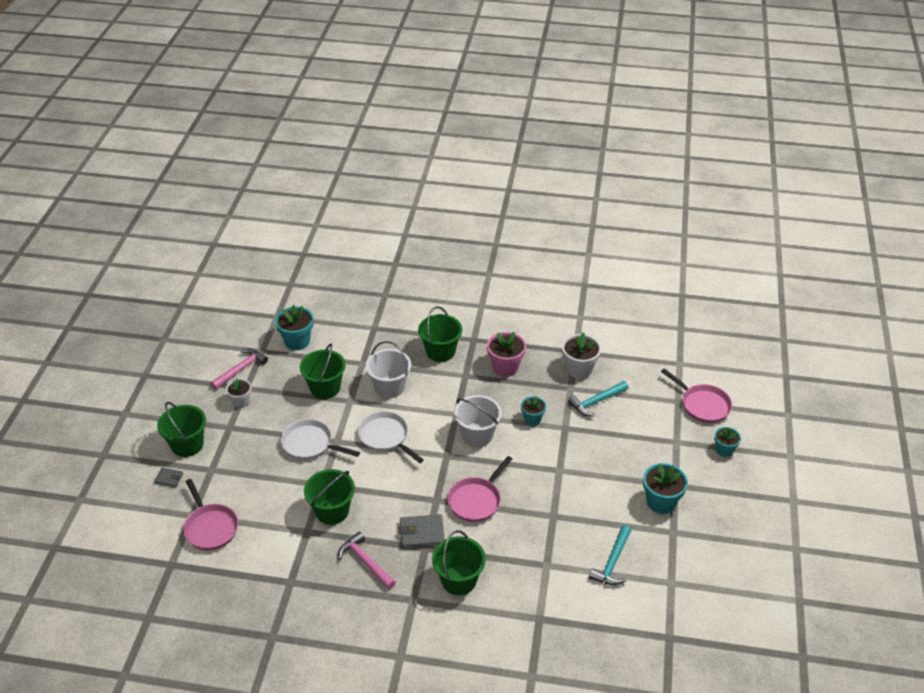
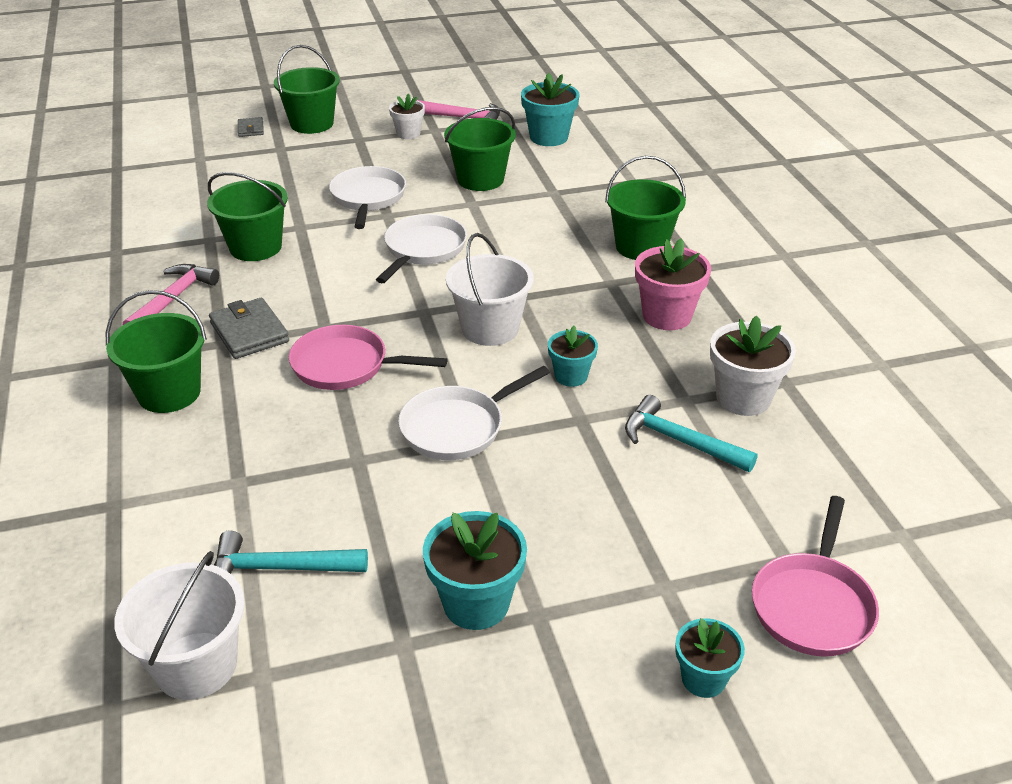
camera: 65 degrees right, 5 degrees down
pink pan [183,479,238,551] -> none
white bucket [366,341,411,398] -> white bucket moved to [114,551,245,700]
none -> white pan [398,366,550,460]

